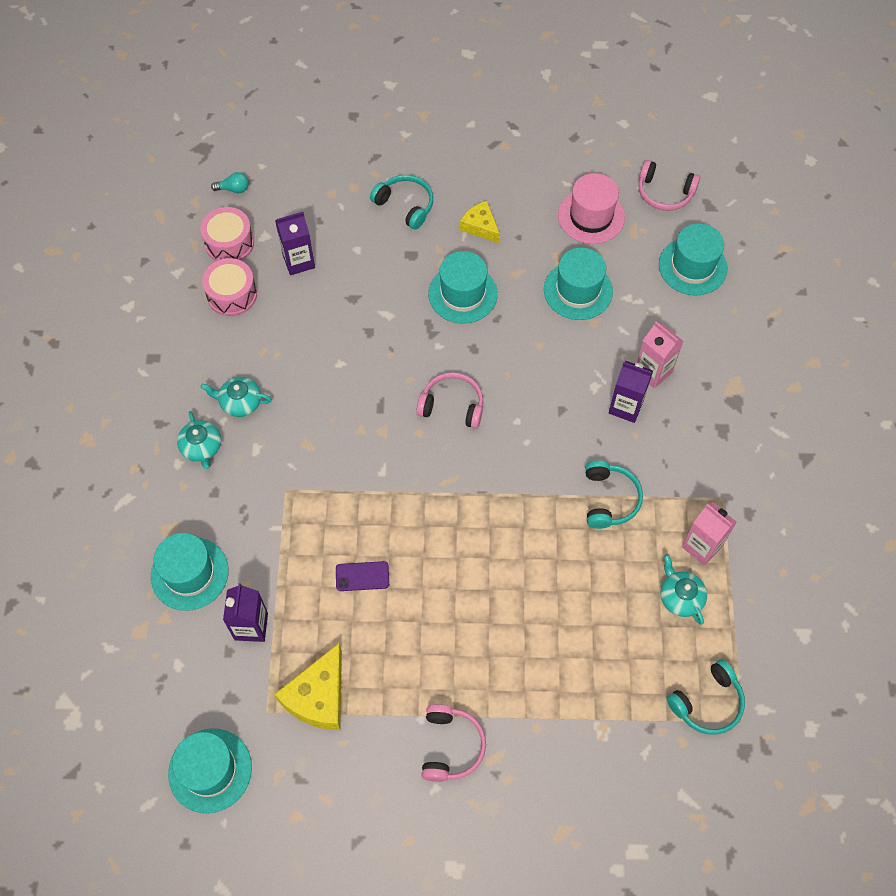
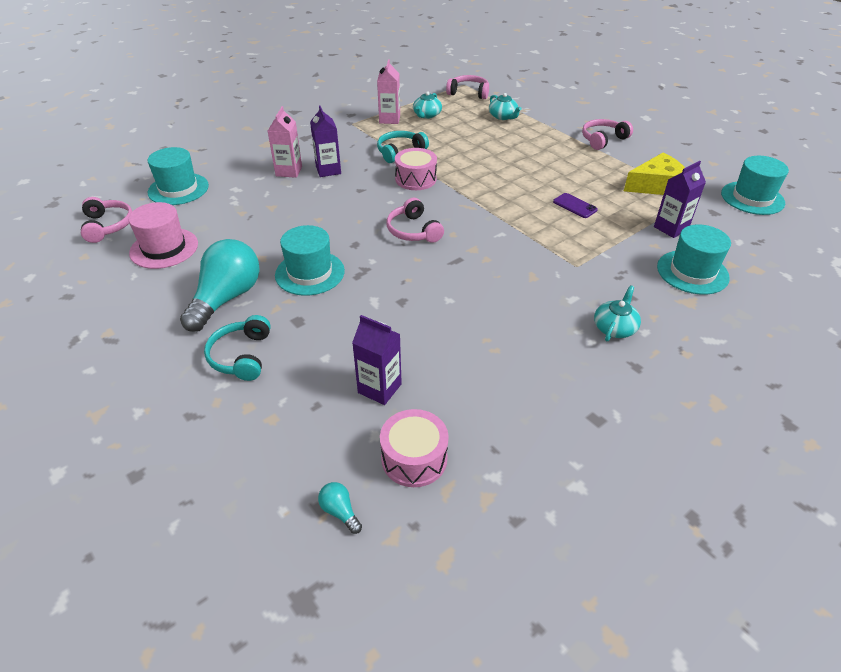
camera: 130 degrees left, 20 degrees down
turquoise teapot [201,377,272,417] -> turquoise teapot moved to [489,93,522,120]
pink drum [202,258,257,316] -> pink drum moved to [395,148,437,190]
yellow cheese [460,201,500,243] -> turquoise light bulb [180,239,260,332]
turquoise hat [544,248,613,320] -> none
turquoise headphones [667,659,745,735] -> pink headphones [446,75,489,99]

